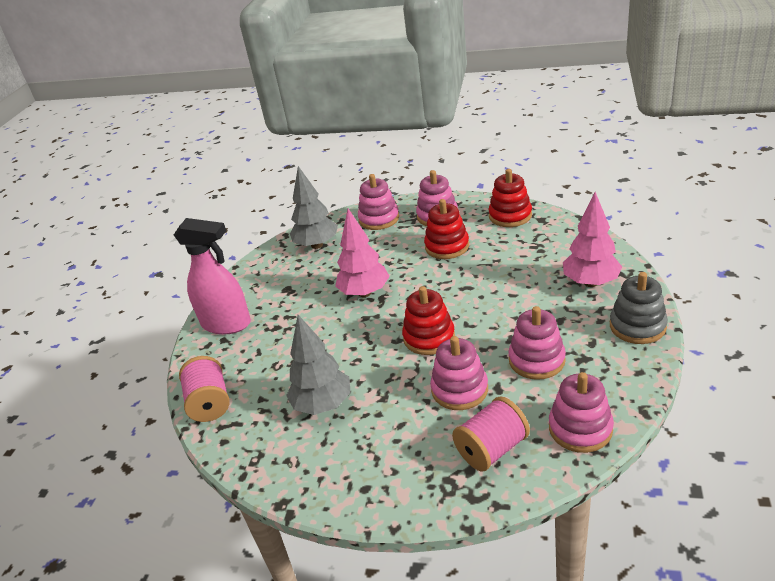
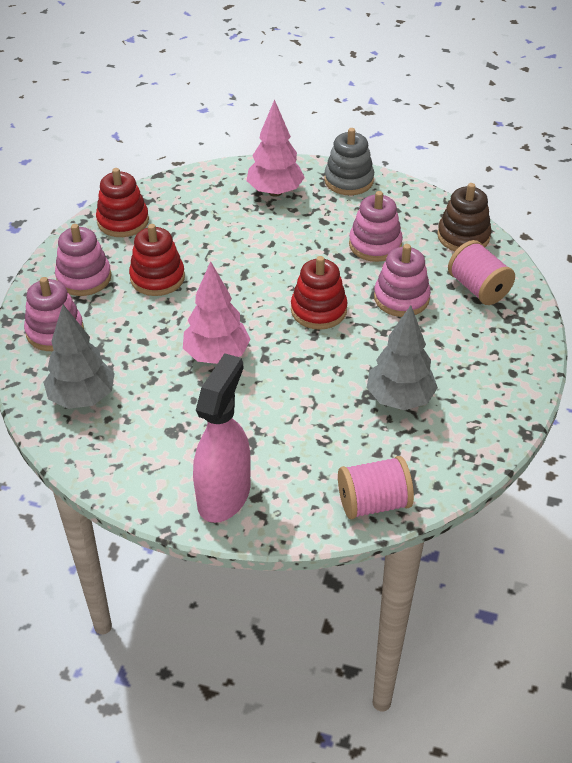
camera: 90 degrees left, 10 degrees up
pink stacking toy [549,372,614,453] -> brown stacking toy [437,183,491,251]

